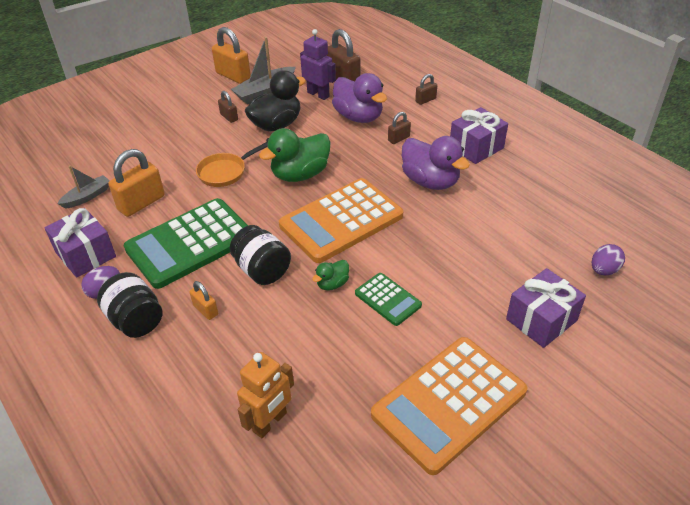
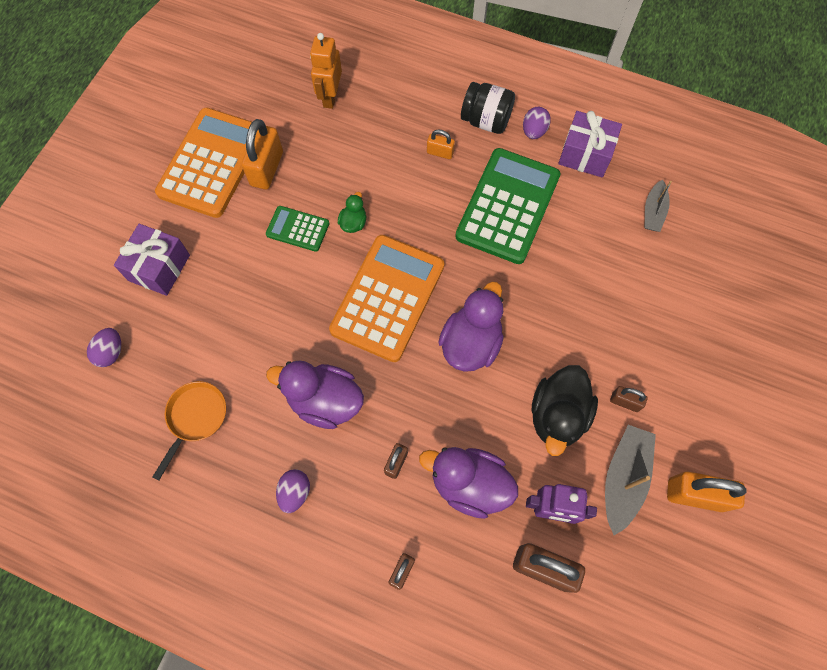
camera: 150 degrees right, 25 degrees up
orange padlock [109,149,165,217] -> orange padlock moved to [242,119,283,189]
orange pan [196,142,268,187] -> orange pan moved to [152,381,226,481]
black jar [230,225,291,285] -> none
green duck [259,128,331,182] -> purple duck [438,282,504,372]
purple gift [450,107,508,164] -> purple egg [276,469,310,513]

